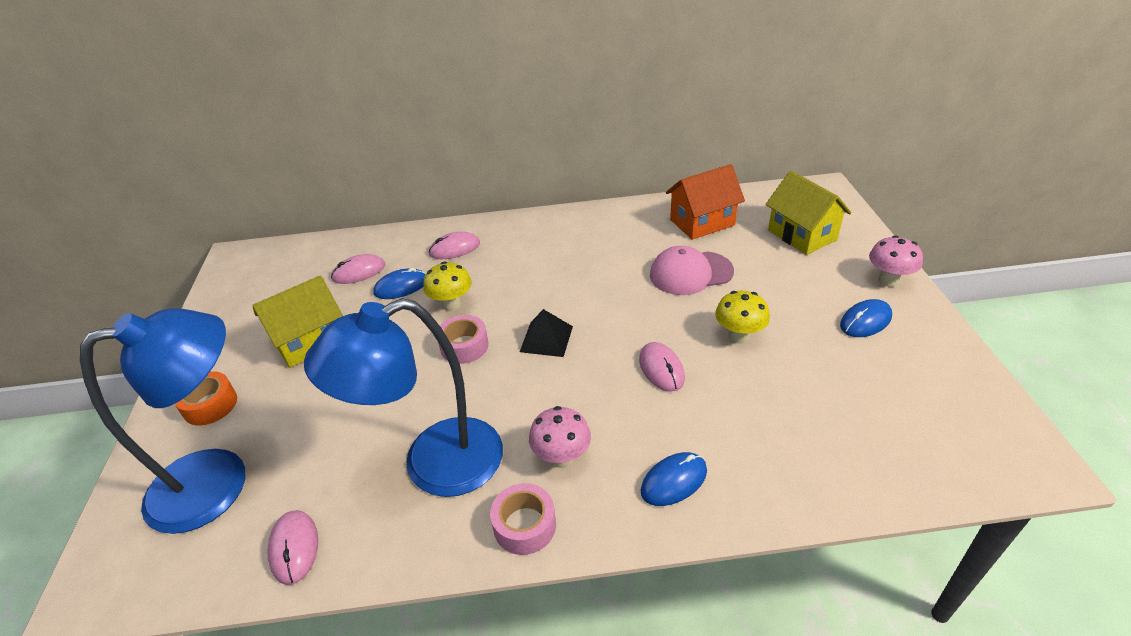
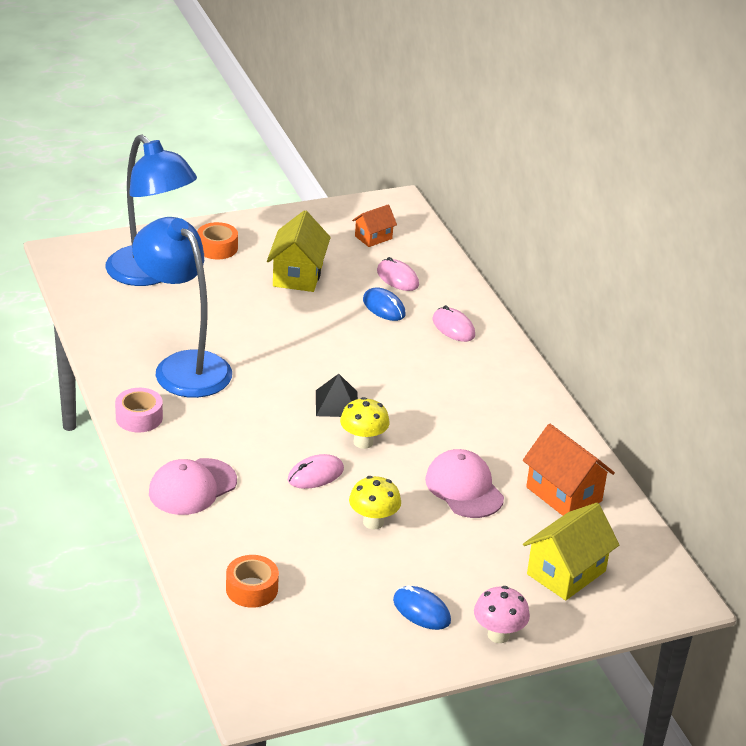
camera: 70 degrees right, 5 degrees down
yellow house [252,275,343,368] -> yellow house turned 60 degrees clockwise [267,210,331,292]
pink mouse [267,510,318,585] -> none
yellow mushroom [423,262,472,311] -> yellow mushroom moved to [340,397,390,449]
pink tape [438,315,489,364] -> none
pink mushroom [529,406,591,468] -> none
blue mouse [641,452,707,506] -> pink cap [149,458,237,515]
none -> orange tape [226,555,279,608]
none -> orange house [352,204,397,247]

